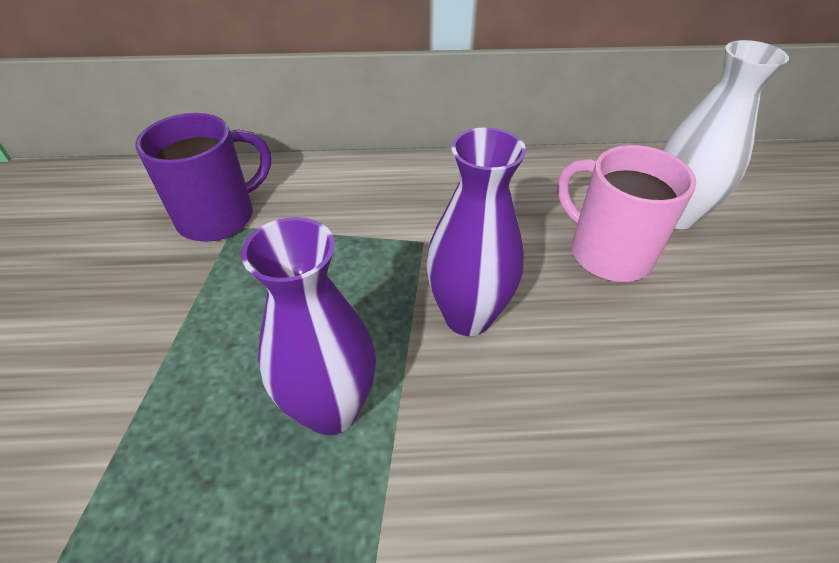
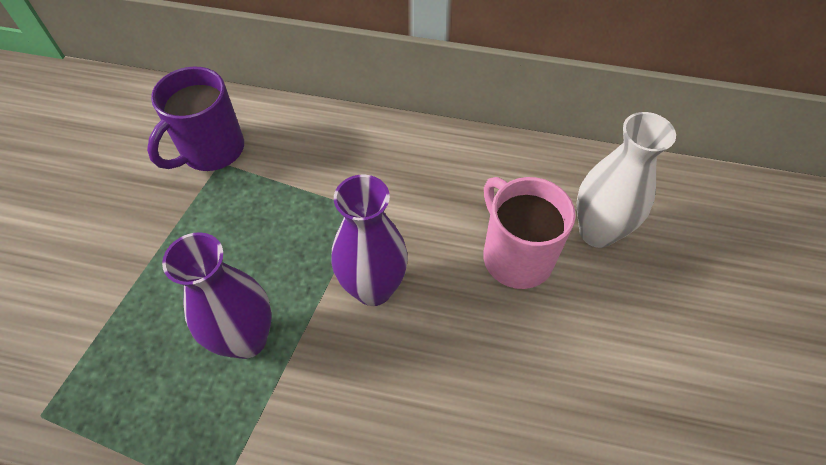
camera: 15 degrees right, 10 degrees up
purple mug [135,113,271,241] -> purple mug turned 150 degrees clockwise [147,67,244,171]

